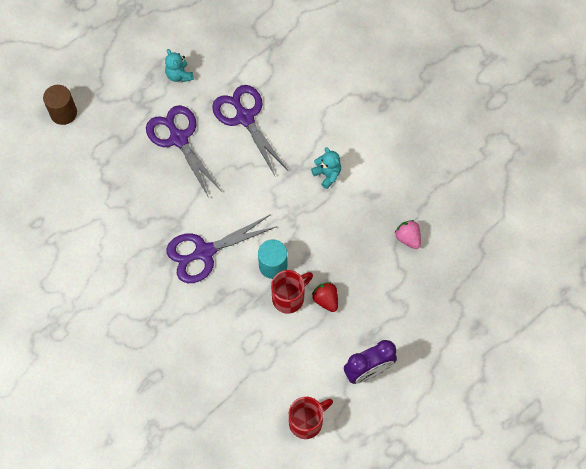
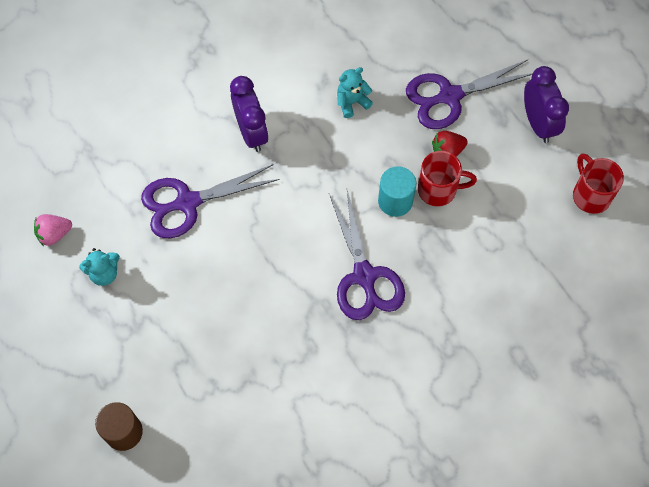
camera: 80 degrees left, 0 degrees up
purple scissors [146,105,222,198] -> purple scissors moved to [406,60,533,129]
red mug [271,270,313,314] -> red mug turned 120 degrees clockwise [418,151,477,207]
turquoise teddy bear [311,147,341,189] -> turquoise teddy bear moved to [337,67,373,118]
pink strawberry [395,220,421,249] -> pink strawberry moved to [34,214,72,246]
none -> purple clock [230,76,268,152]

